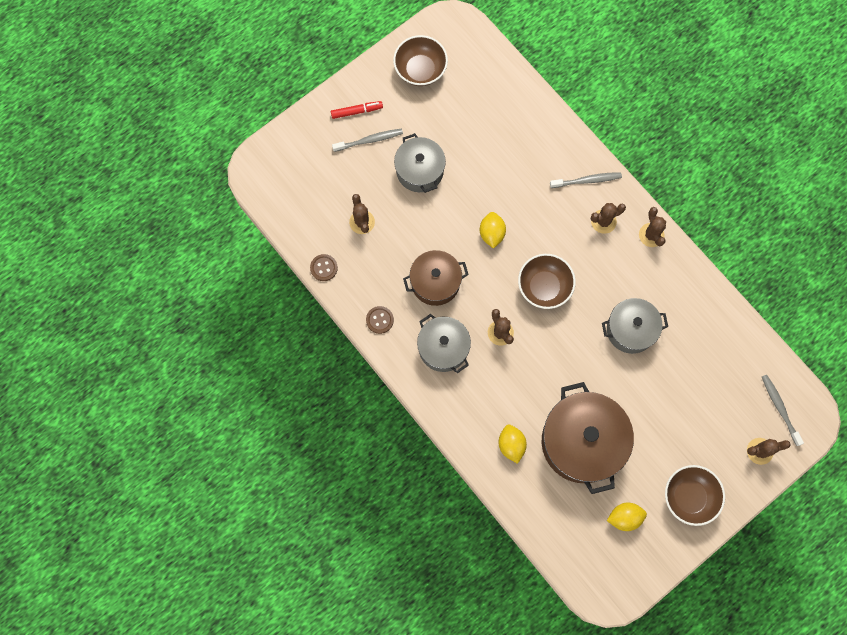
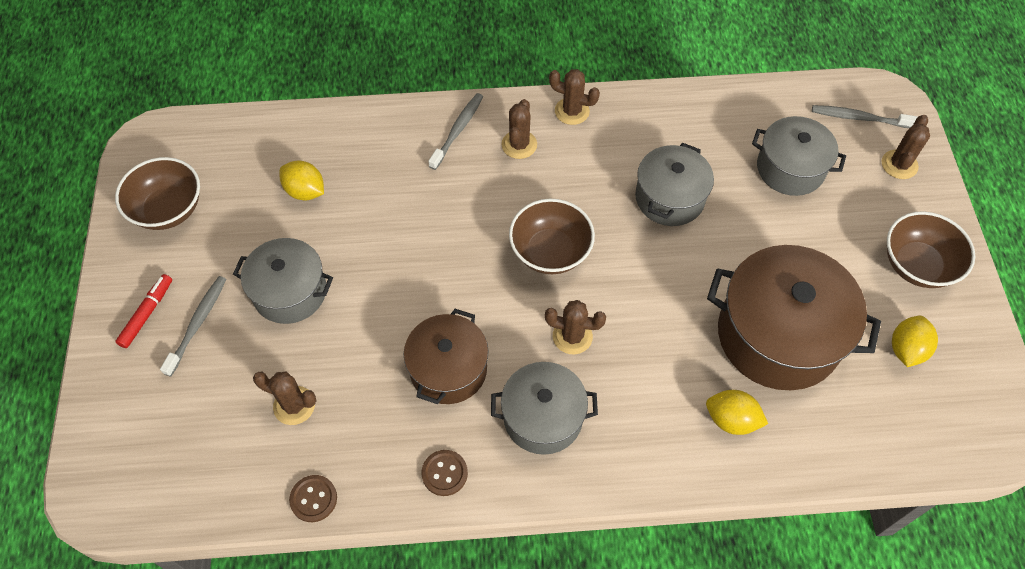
camera: 55 degrees left, 15 degrees down
yellow lemon [480,212,506,249] -> yellow lemon moved to [279,161,324,201]
none -> grey pot [752,116,846,196]

